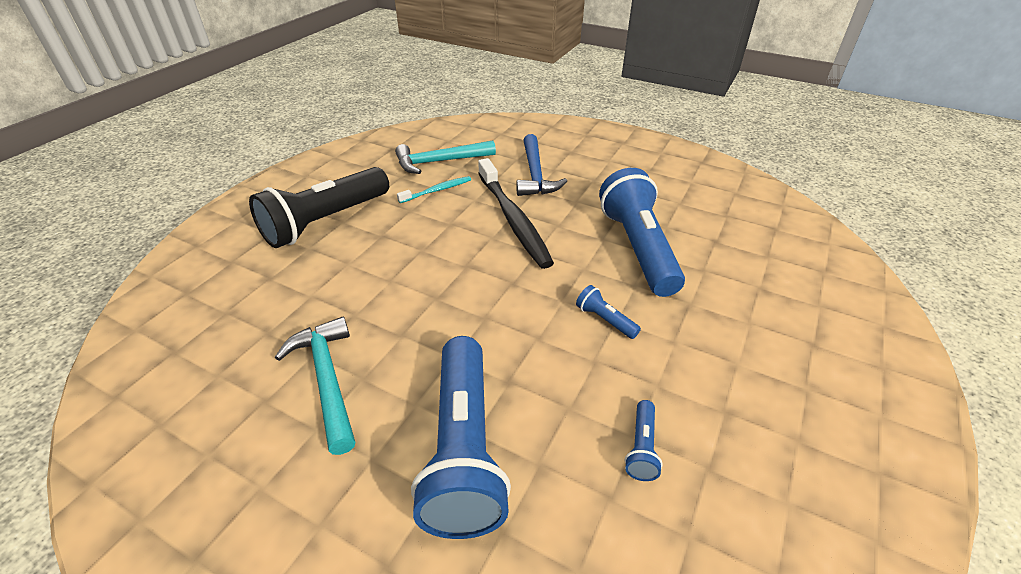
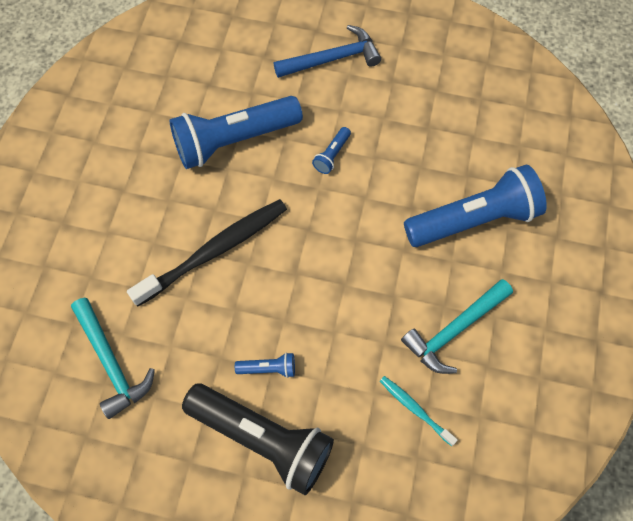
camera: 105 degrees left, 25 degrees up
turquoise toothbrush [397,176,471,203] -> turquoise toothbrush moved to [380,376,458,446]
blue hammer [516,134,567,196] -> blue hammer moved to [274,25,381,78]
blue flashlight [625,400,663,481] -> blue flashlight moved to [235,352,295,378]

